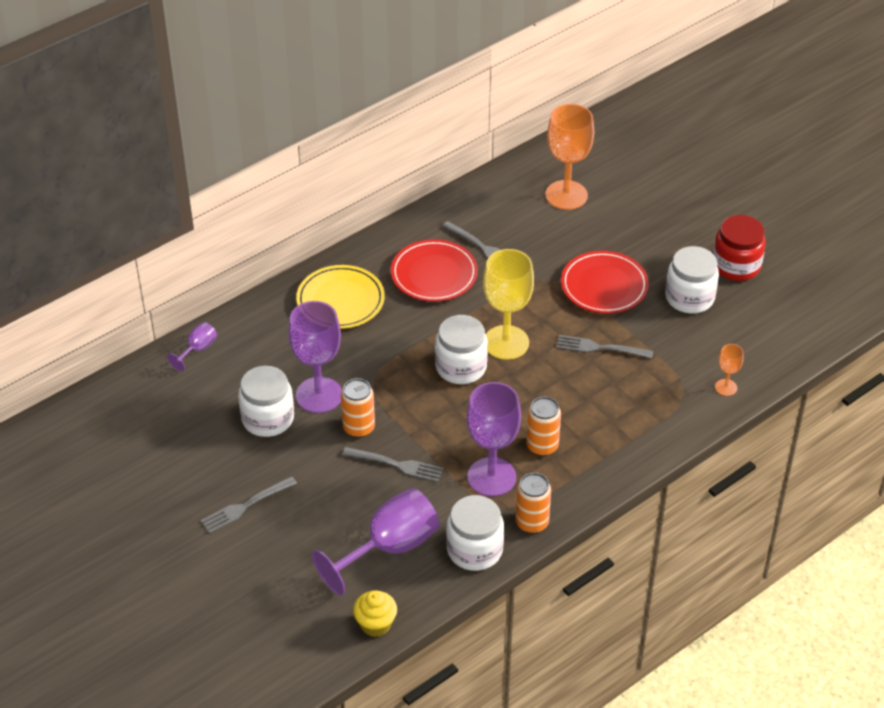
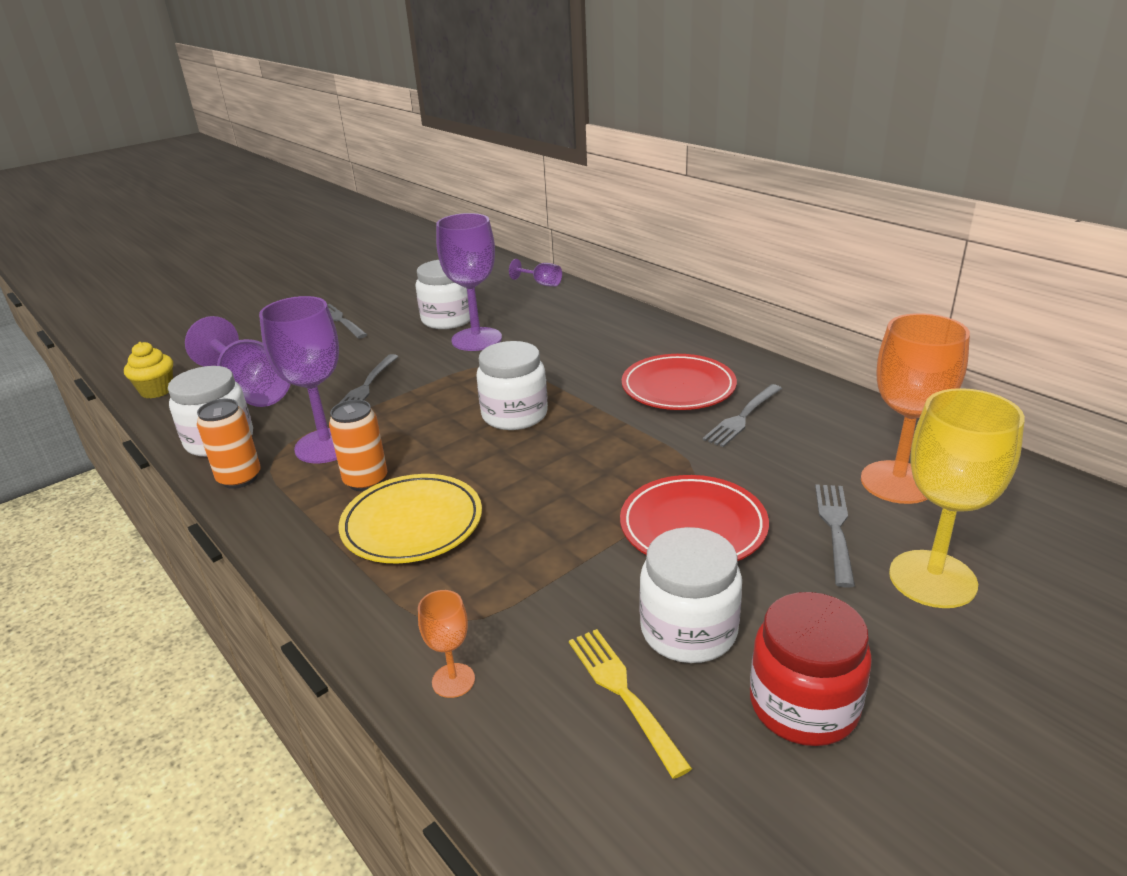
camera: 90 degrees right, 15 degrees down
yellow plate [296,265,385,329] -> yellow plate moved to [339,474,482,563]
orange can [341,378,375,438] -> none
yellow goblet [483,249,534,360] -> yellow goblet moved to [889,388,1025,608]
grey fork [556,335,653,358] -> grey fork moved to [815,484,855,588]
none -> yellow fork [569,629,692,779]

